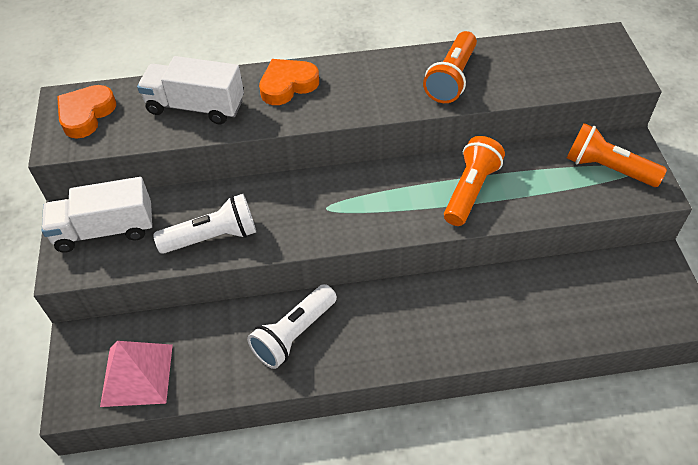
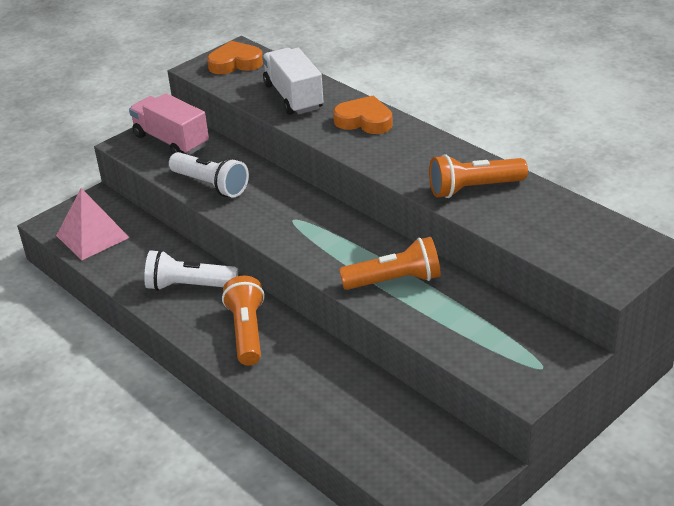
camera: 55 degrees right, 15 degrees down
white truck [42,177,153,253] -> pink truck [129,93,209,155]
orange flashlight [567,123,667,187] -> orange flashlight moved to [222,276,265,366]

